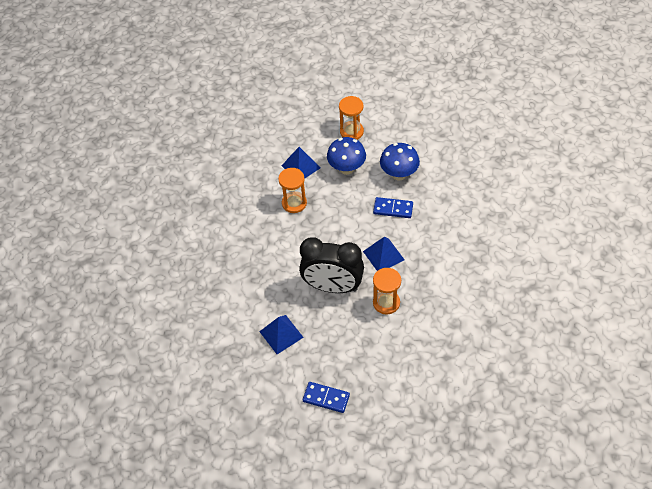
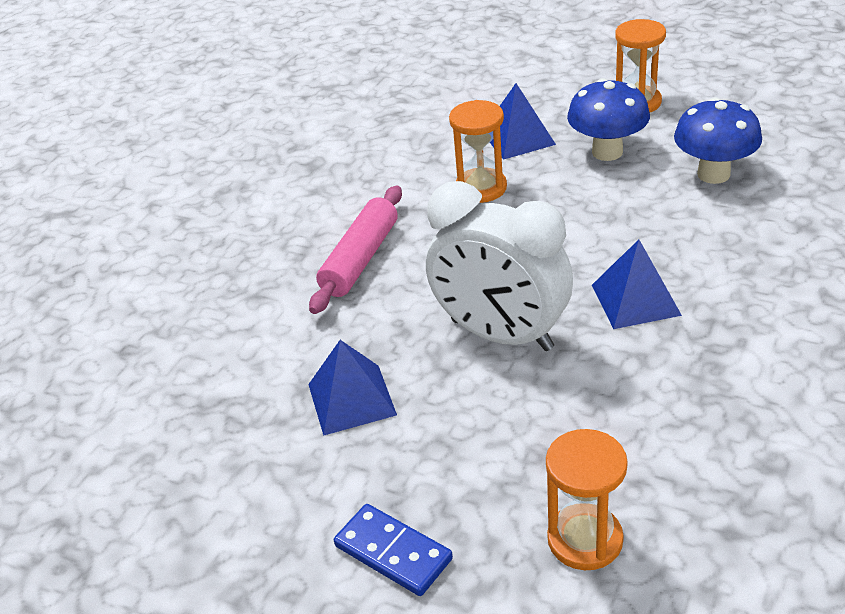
camera: 20 degrees right, 15 degrees down
black clock [299,238,364,293] -> white clock [426,181,573,351]
blue domino [373,197,413,218] -> none
orange hourglass [373,268,401,315] -> orange hourglass moved to [546,429,628,570]
none -> pink rolling pin [309,186,402,314]

